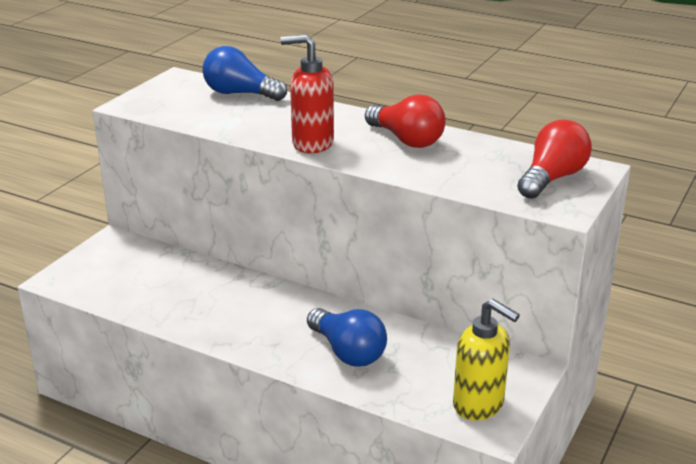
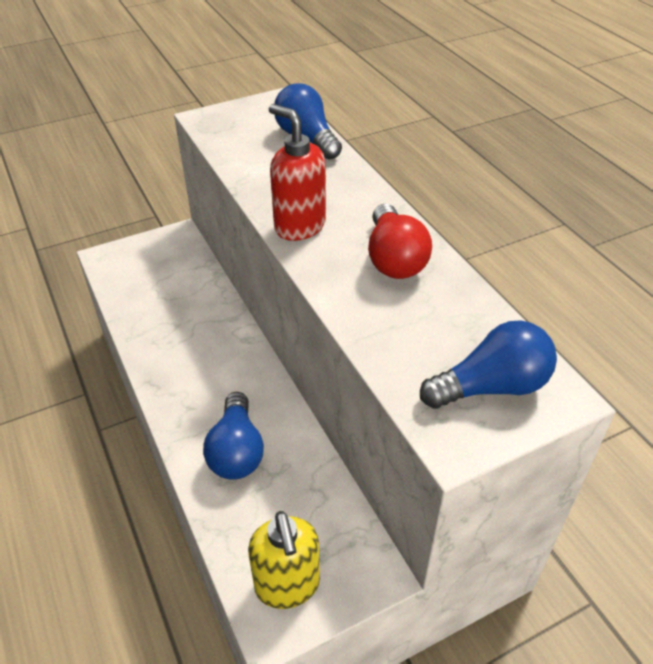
camera: 35 degrees right, 15 degrees up
red light bulb [517,120,592,199] -> blue light bulb [420,320,557,409]

